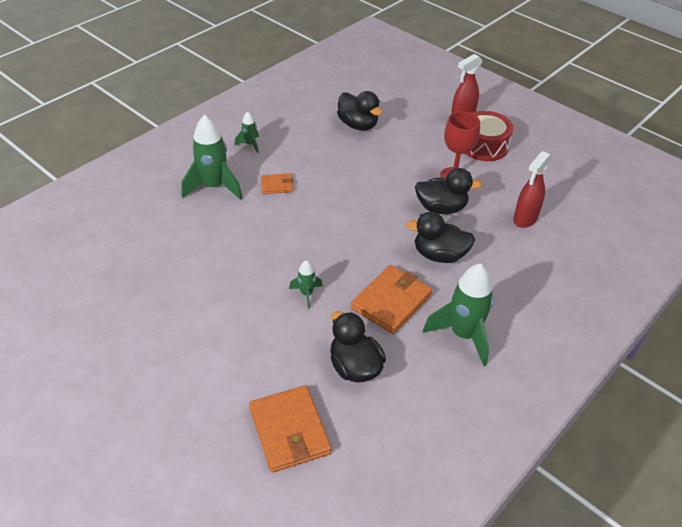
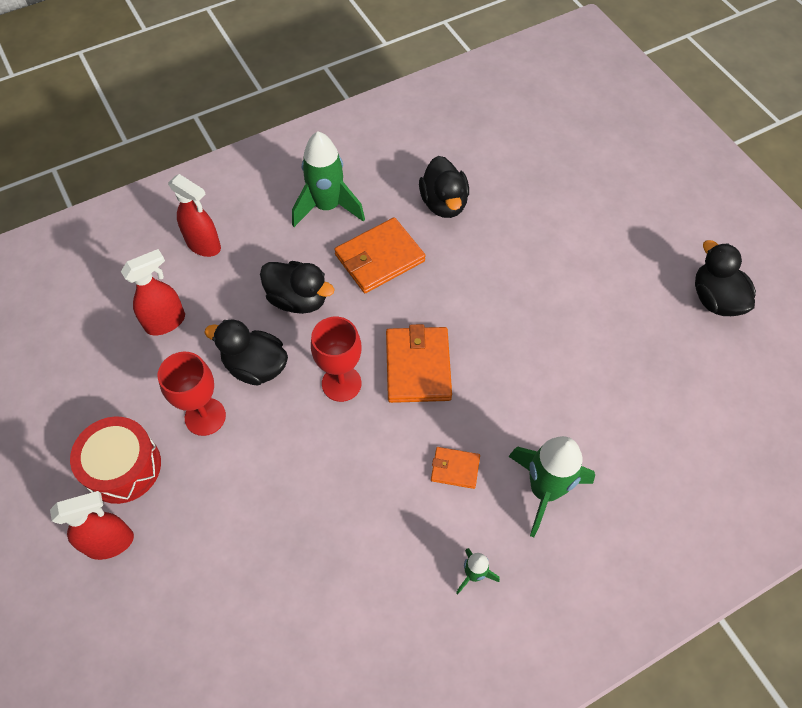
camera: 160 degrees left, 15 degrees up
orange wallet [249,385,332,473] -> orange wallet moved to [386,324,452,403]
green rocket [289,260,323,309] -> none
black duck [337,91,383,131] -> black duck moved to [695,240,756,316]
none -> red spray bottle [168,174,221,257]
none -> red goblet [311,317,361,402]

